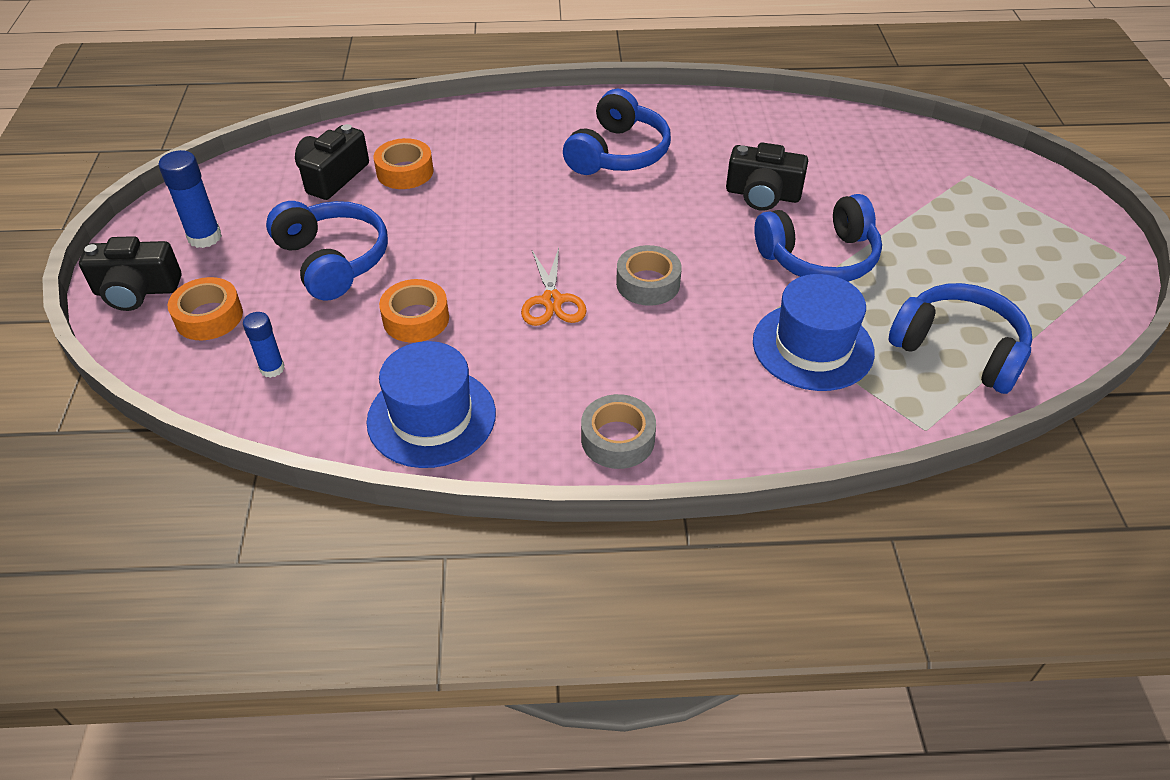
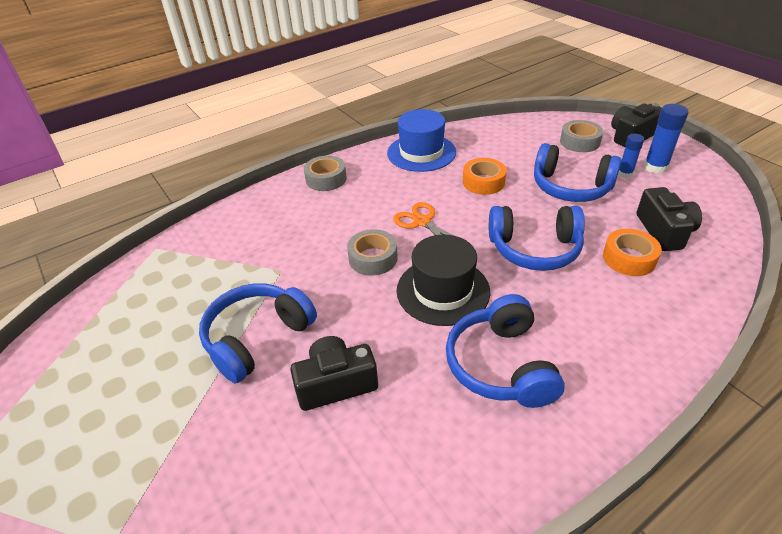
camera: 150 degrees right, 5 degrees down
orange tape [168,277,243,340] -> grey tape [560,120,603,152]
blue glue stick [243,312,285,378] -> blue glue stick moved to [618,134,644,178]
blue hat [753,274,875,391] -> none
blue headphones [889,283,1032,394] -> blue headphones moved to [489,206,585,271]
none -> black hat [397,235,490,326]

